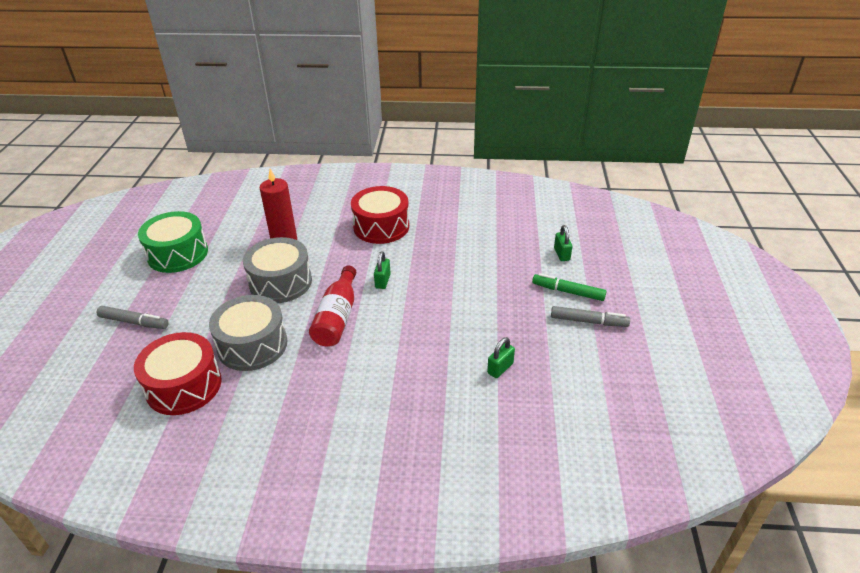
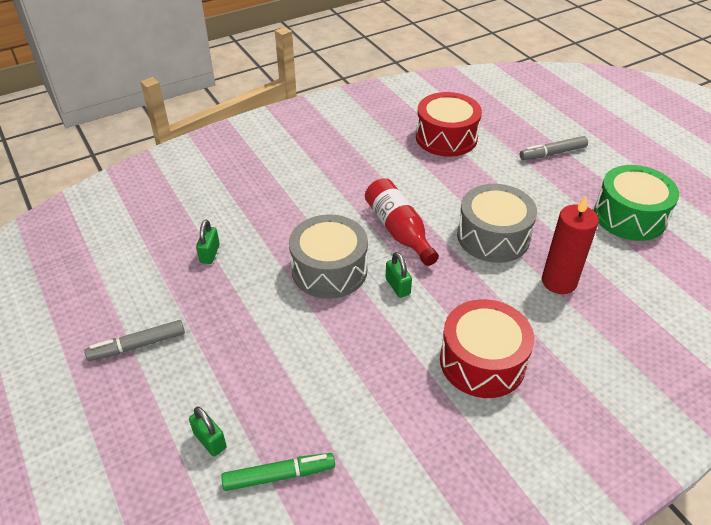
camera: 145 degrees right, 5 degrees up
grey drum [209,295,287,371] -> grey drum moved to [289,214,368,299]
green marker [532,273,606,301] -> green marker moved to [221,453,335,491]

